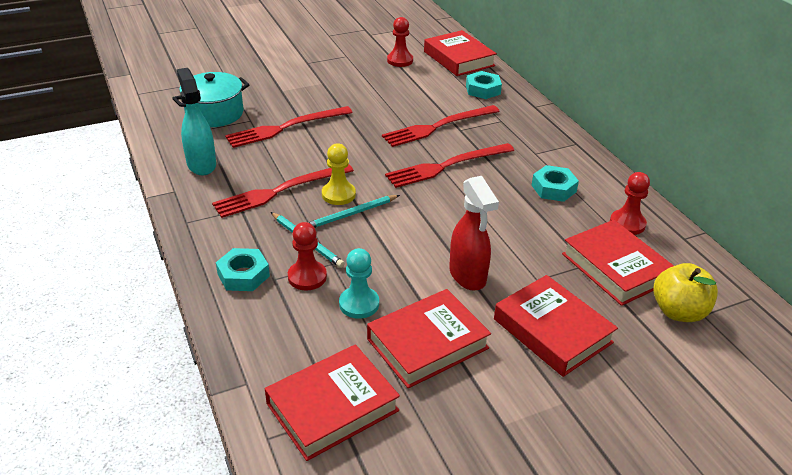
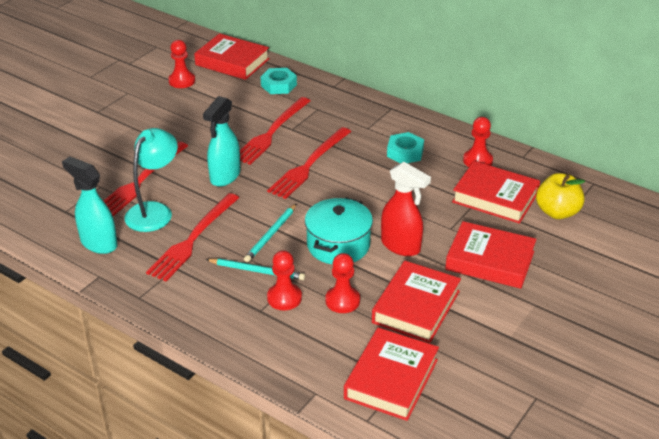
camera: 30 degrees left, 0 degrees up
turquoise pot [172,72,250,127] -> turquoise pot moved to [305,197,373,265]
turquoise nut [216,248,270,291] -> none
yellow pawn [322,144,356,205] -> none
turquoise pawn [339,248,379,319] -> red pawn [325,253,360,313]
none -> turquoise lamp [125,128,178,232]
none -> turquoise spray bottle [203,96,241,187]

